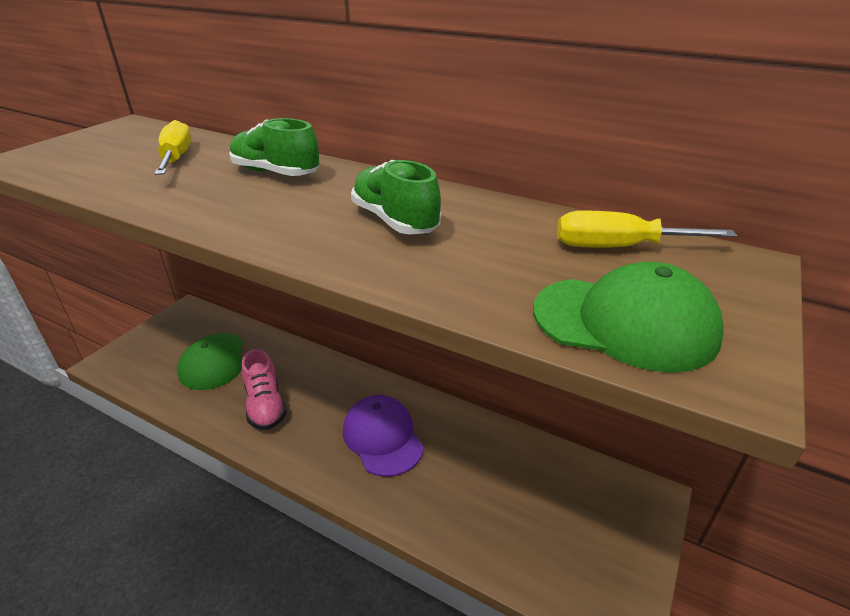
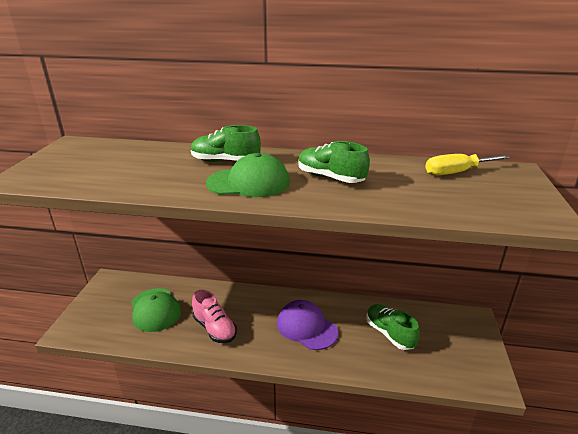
camera: 20 degrees left, 5 degrees down
yellow screwdriver [154,120,191,175] -> none
green cap [533,262,724,373] -> green cap moved to [206,153,290,197]
none -> green shoe [366,304,420,350]

